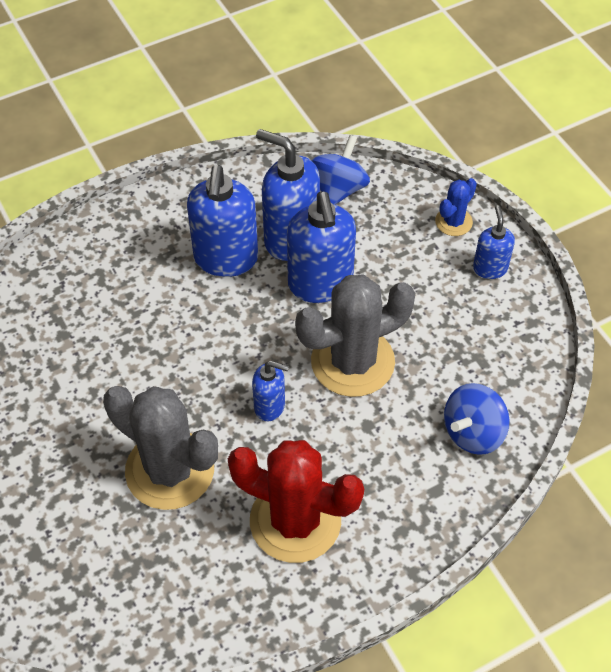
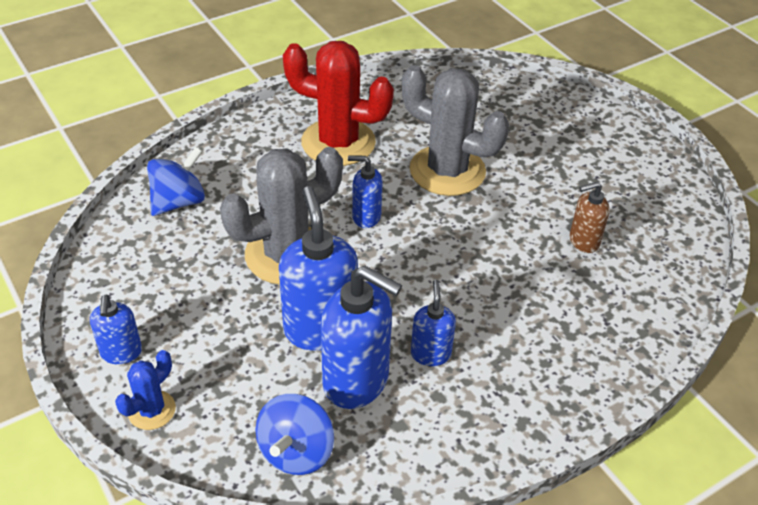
camera: 175 degrees right, 10 degrees down
blue soap dispenser [187,165,258,277] -> blue soap dispenser [411,280,456,366], size x0.54
none -> brown soap dispenser [570,182,610,253]

